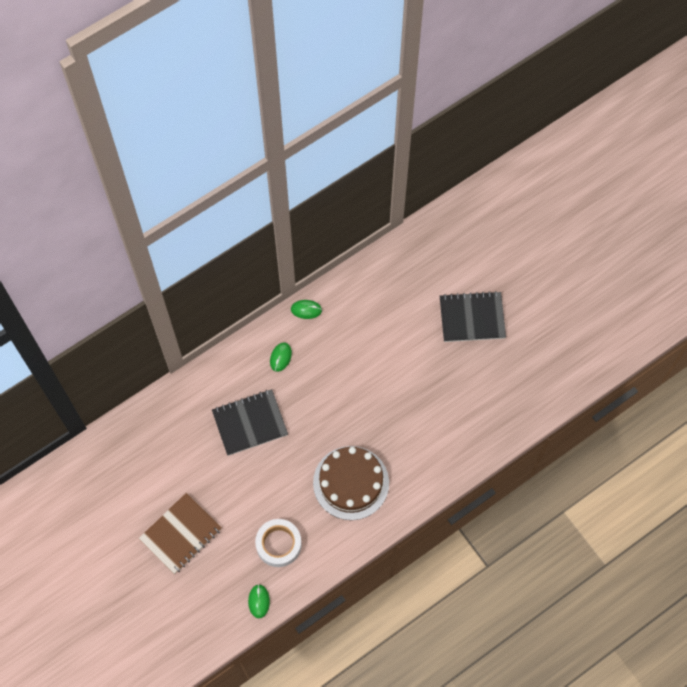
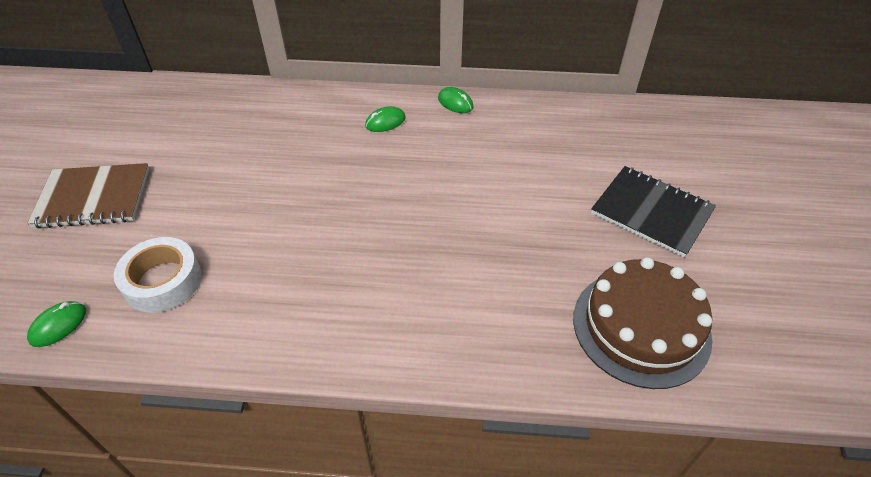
camera: 40 degrees right, 20 degrees down
black notebook [212,389,288,456] -> none
brown cake [313,446,389,520] -> brown cake moved to [573,257,712,389]

